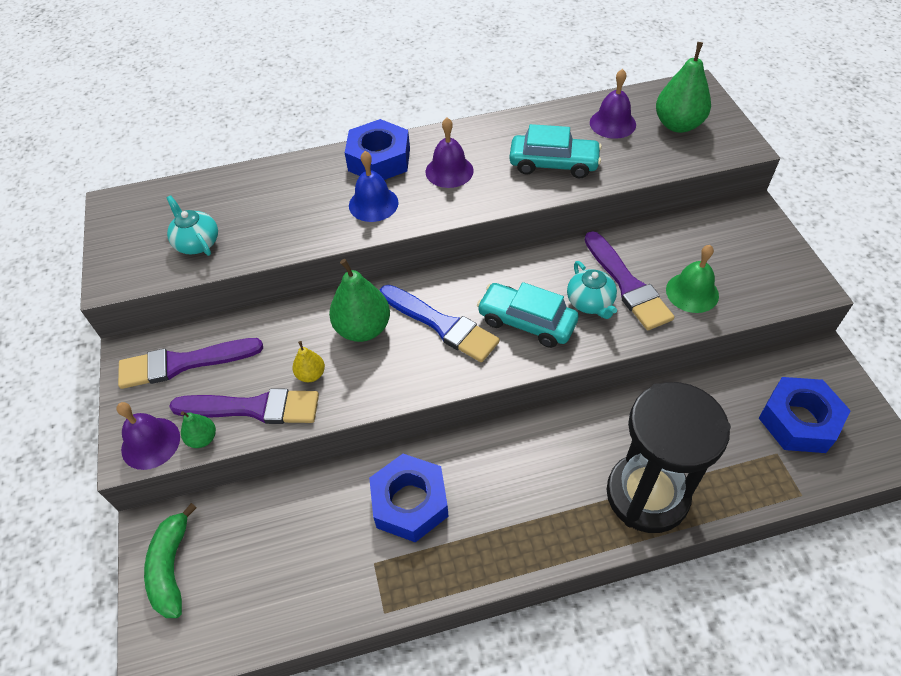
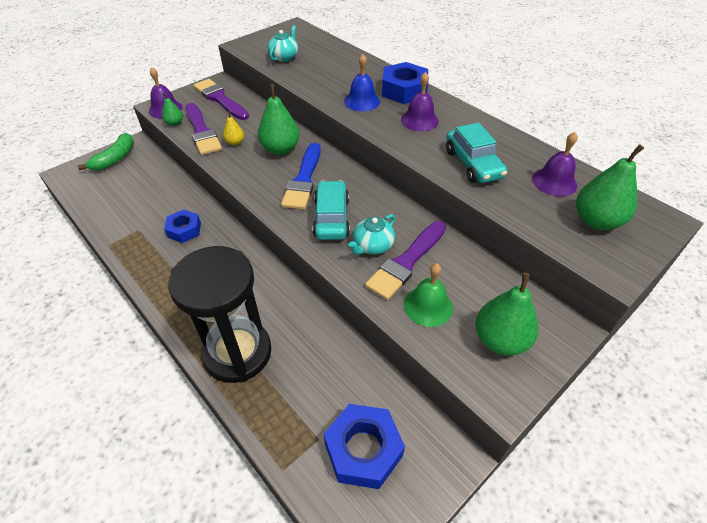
camera: 60 degrees right, 5 degrees down
green banana [144,503,197,618] -> green banana turned 150 degrees clockwise [78,133,134,170]
blue nut [369,454,449,542] -> blue nut [164,210,201,243], size x0.64
none -> green pear [476,273,538,356]

